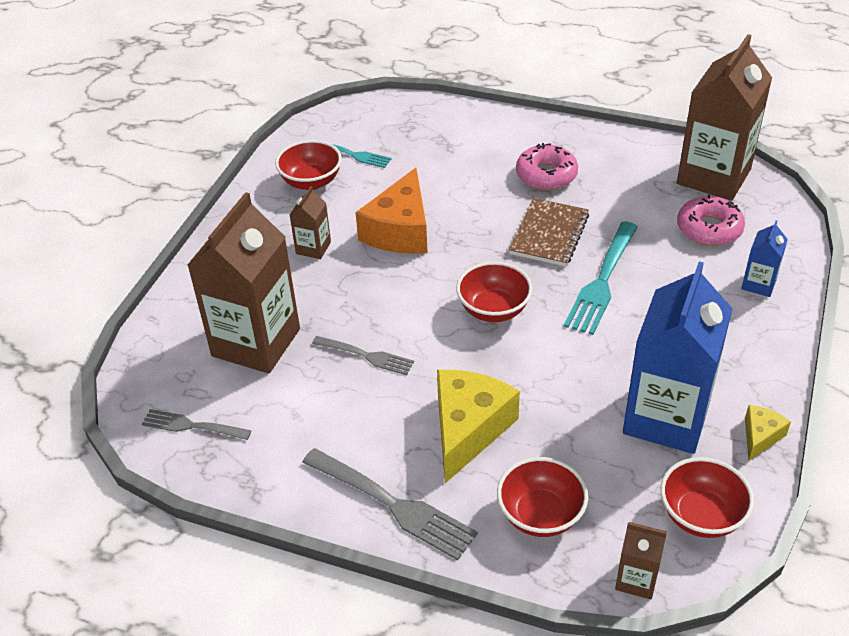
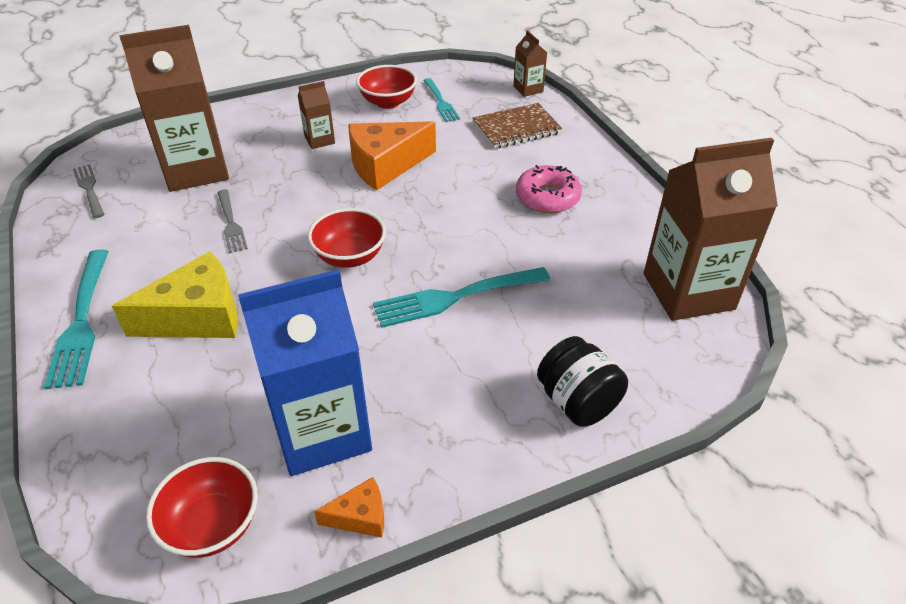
camera: 45 degrees right, 0 degrees up
grey fork [302,448,478,560] -> turquoise fork [44,249,109,389]
red bowl [497,457,588,537] -> none
brown notebook [509,198,589,266] -> brown notebook moved to [473,103,562,149]
brown carton [615,522,667,599] -> brown carton moved to [513,30,547,97]
pink donut [677,195,745,246] -> none
blue carton [741,220,788,297] -> black jar [537,336,628,426]
yellow cheese [745,405,791,461] -> orange cheese [314,477,384,538]

